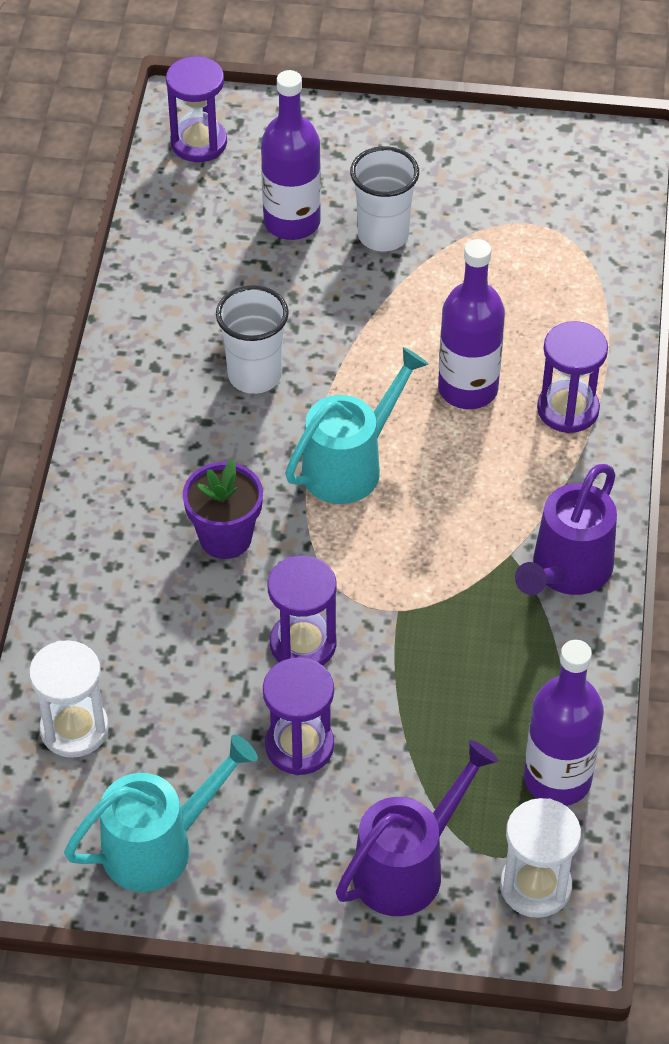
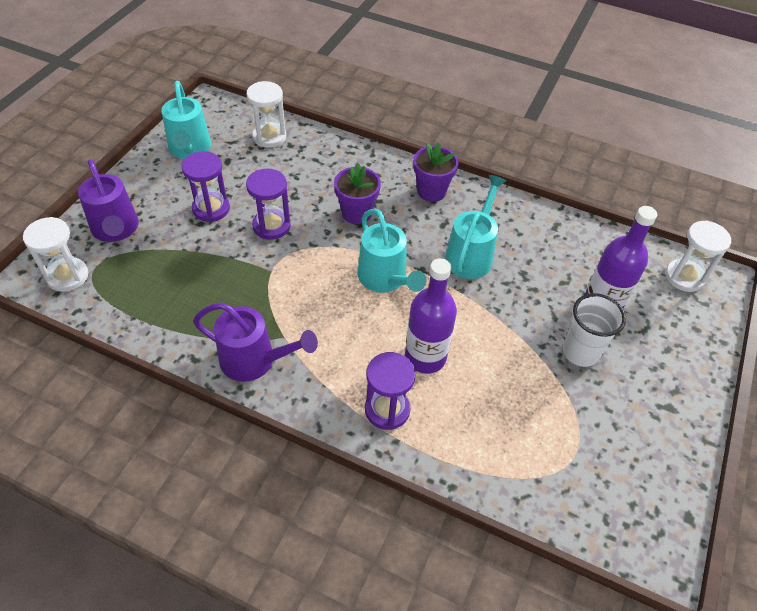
camera: 105 degrees right, 0 degrees up
purple hourglass [166,56,227,162] -> white hourglass [665,221,731,292]
white cup [216,285,289,394] -> turquoise watering can [445,175,506,279]
purple watering can [515,464,617,595] -> purple watering can turned 150 degrees clockwise [193,303,318,382]
purple bottle [524,640,604,806] -> none
none -> purple flower pot [413,143,459,202]

